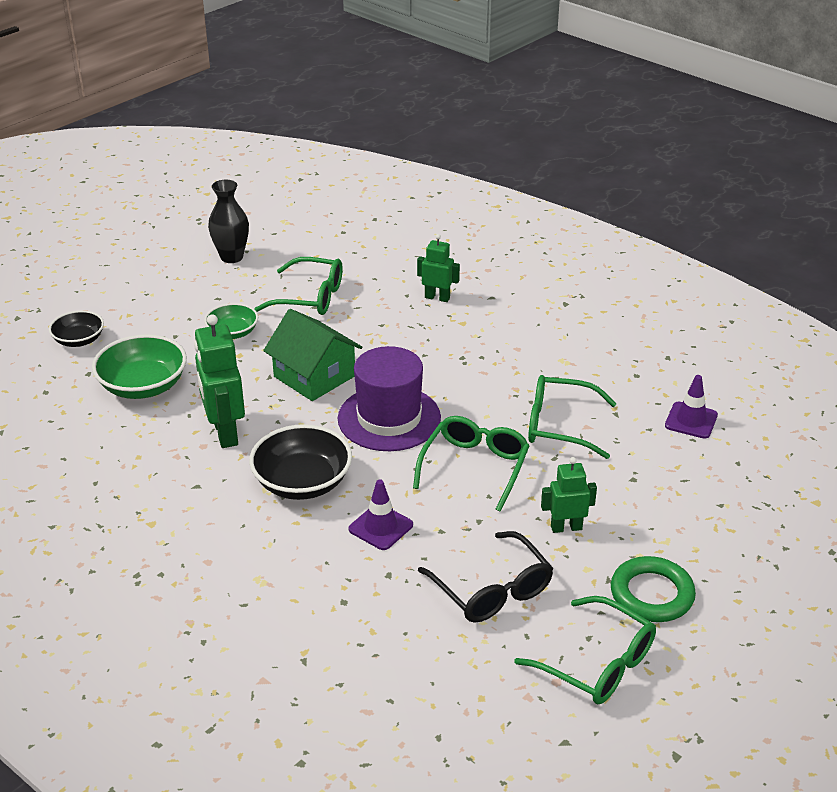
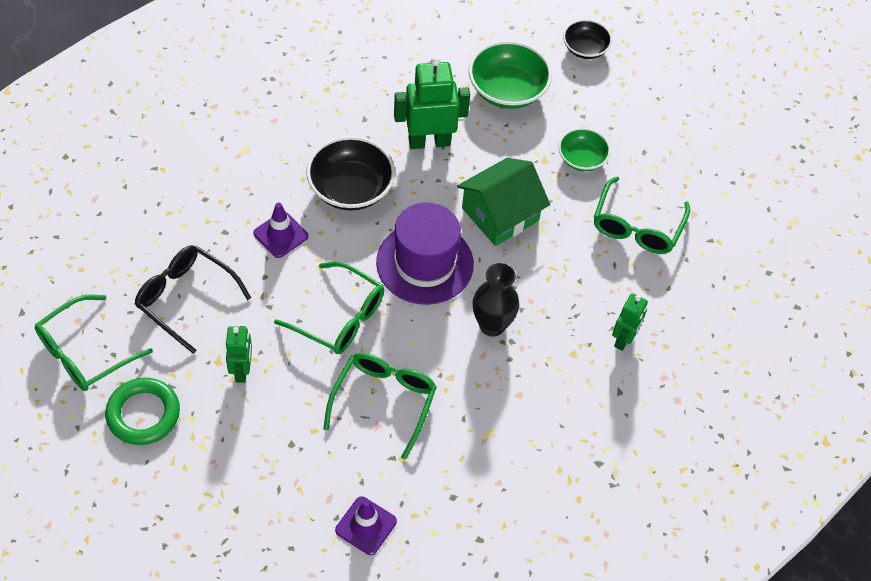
camera: 95 degrees right, 20 degrees up
black vase [208,180,249,263] -> black vase moved to [473,263,519,337]
black glasses [418,531,553,623] -> black glasses turned 60 degrees clockwise [135,245,251,354]

